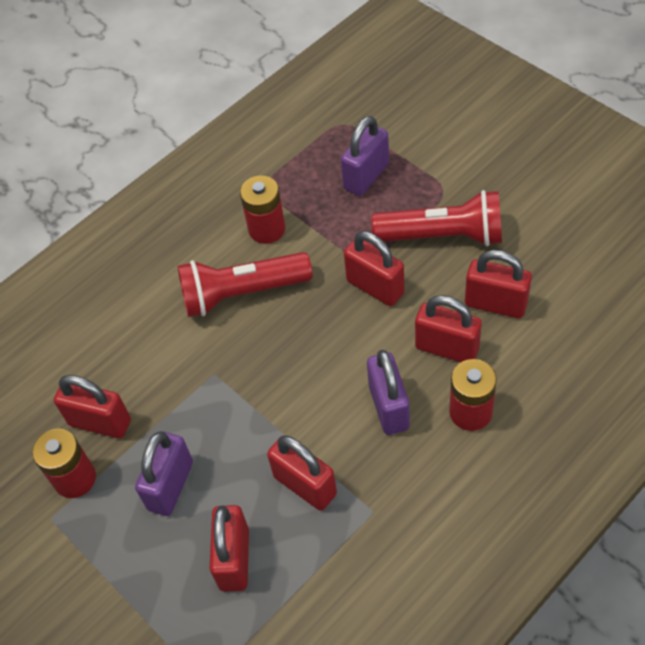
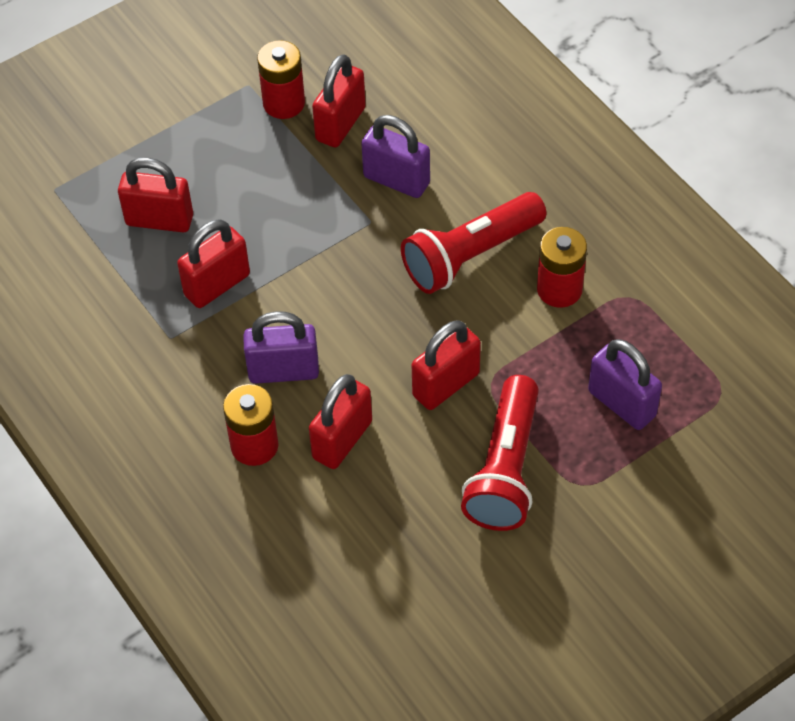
camera: 95 degrees right, 0 degrees up
purple padlock [135,431,193,516] -> purple padlock moved to [361,115,430,198]
red flashlight [178,252,313,317] -> red flashlight turned 120 degrees counterclockwise [401,192,546,294]
red padlock [465,250,532,318] -> none

